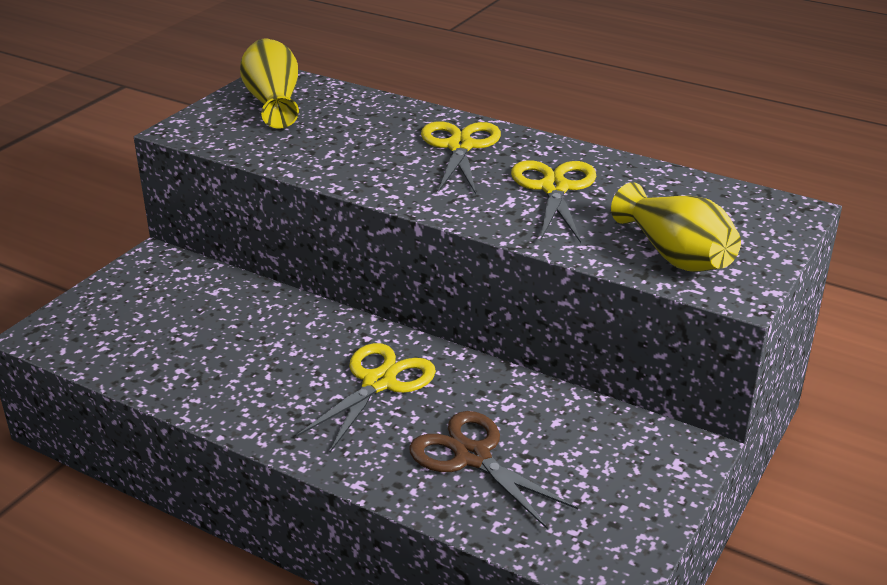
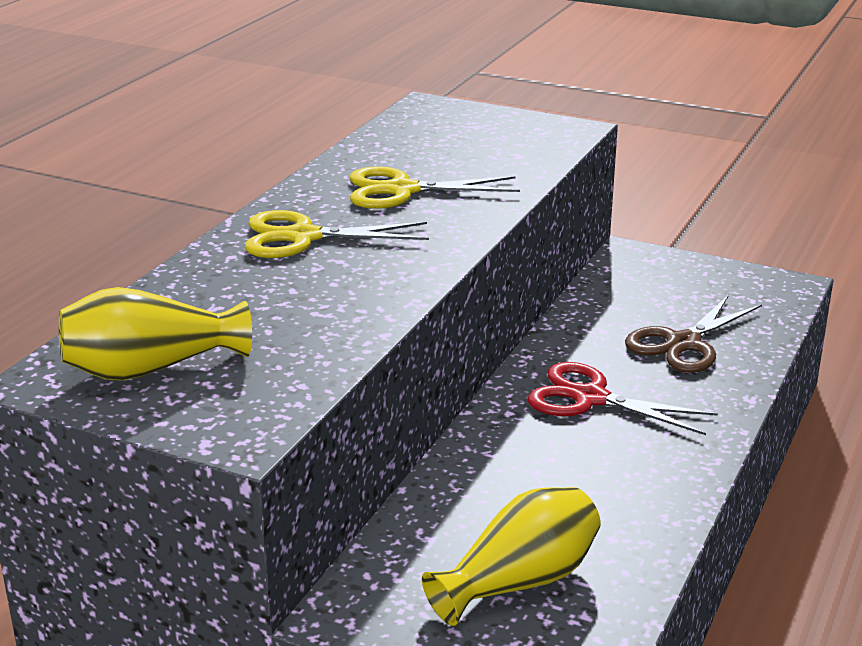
camera: 95 degrees left, 5 degrees down
yellow scissors [295,343,436,452] -> red scissors [527,362,718,435]
yellow vase [611,182,741,272] -> yellow vase moved to [422,487,601,626]

